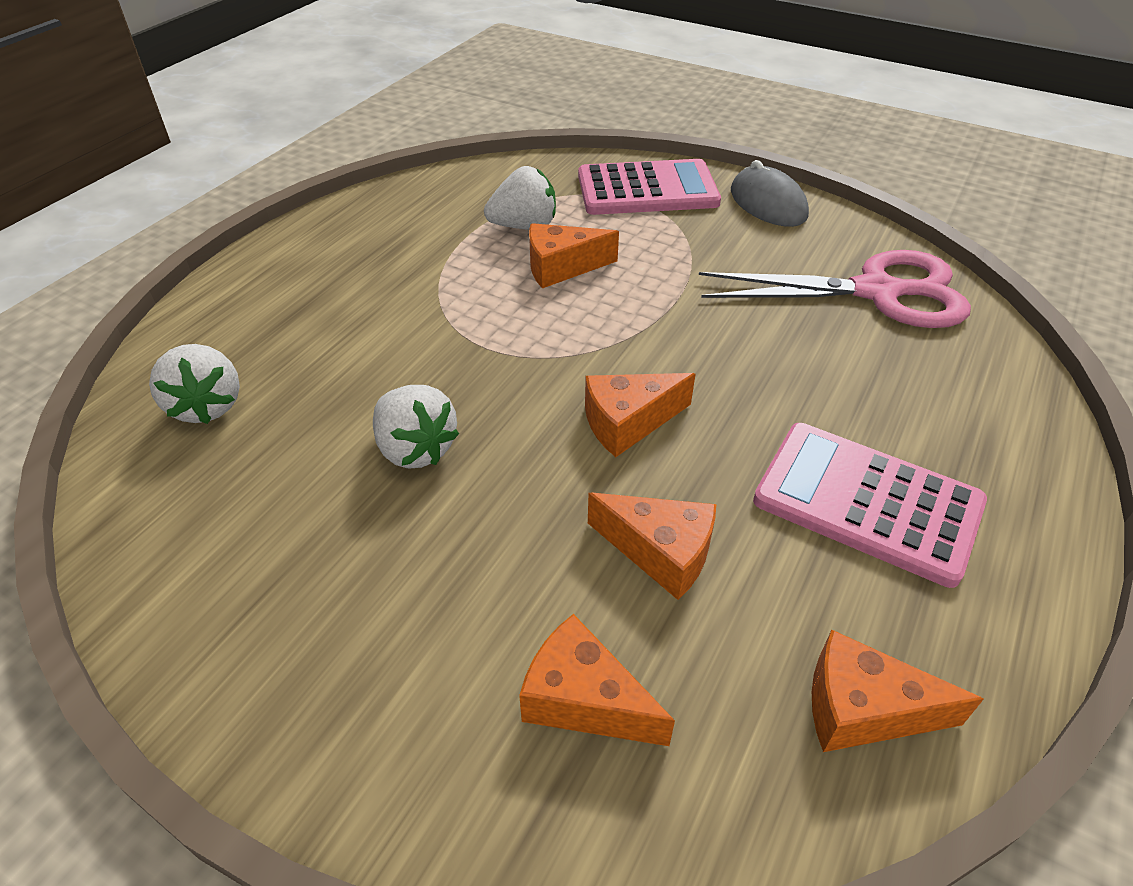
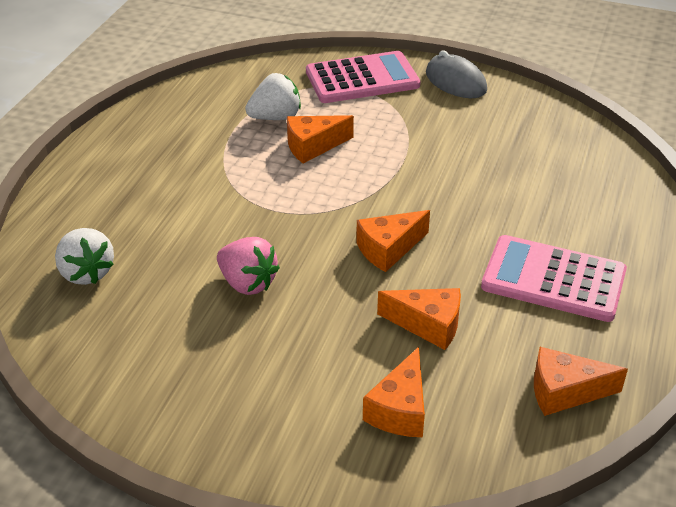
camera: 10 degrees left, 5 degrees down
white strawberry [373,385,459,468] -> pink strawberry [217,237,280,295]
orange cheese [519,614,675,746] -> orange cheese turned 90 degrees counterclockwise [363,347,425,437]
pink scissors [699,250,971,328] -> none

